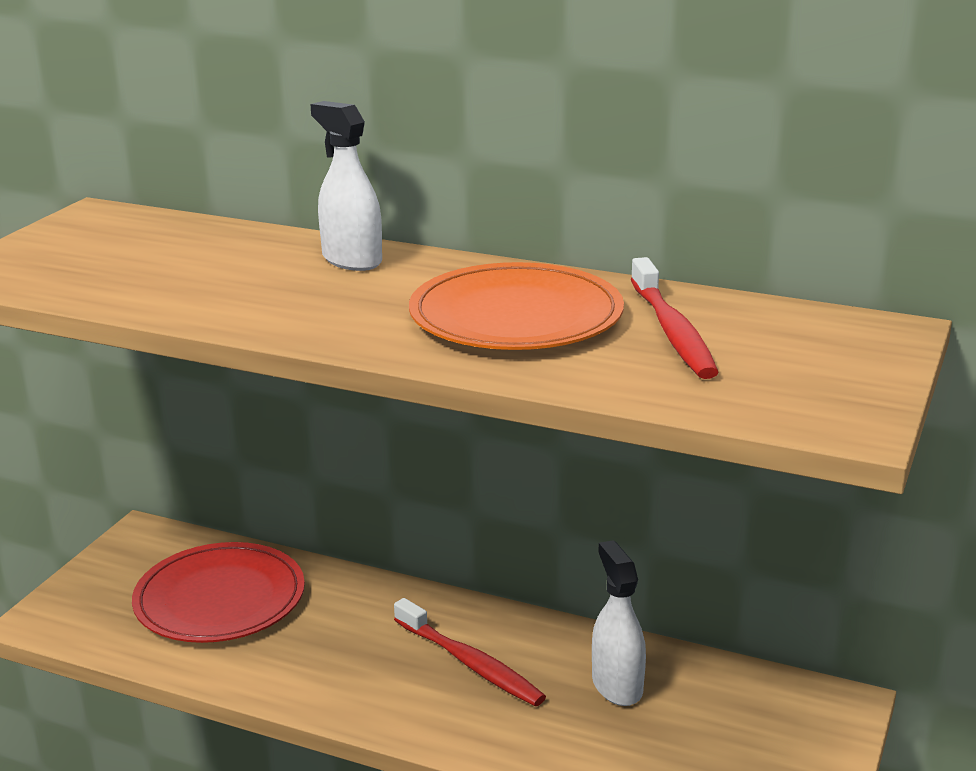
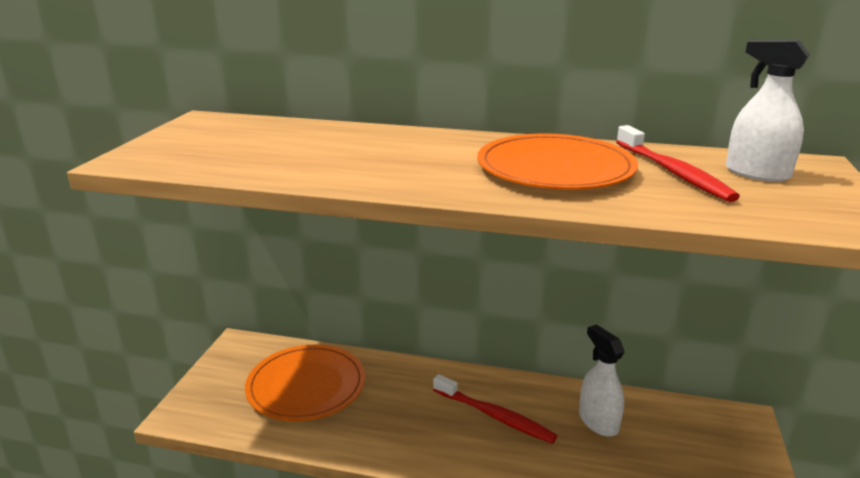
camera: 10 degrees left, 0 degrees up
red plate [132,542,305,643] -> orange plate [245,345,365,421]
white spray bottle [310,101,382,271] -> white spray bottle moved to [726,40,810,182]

